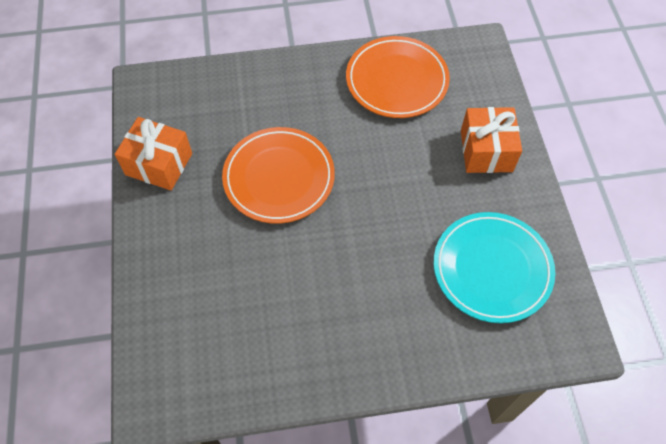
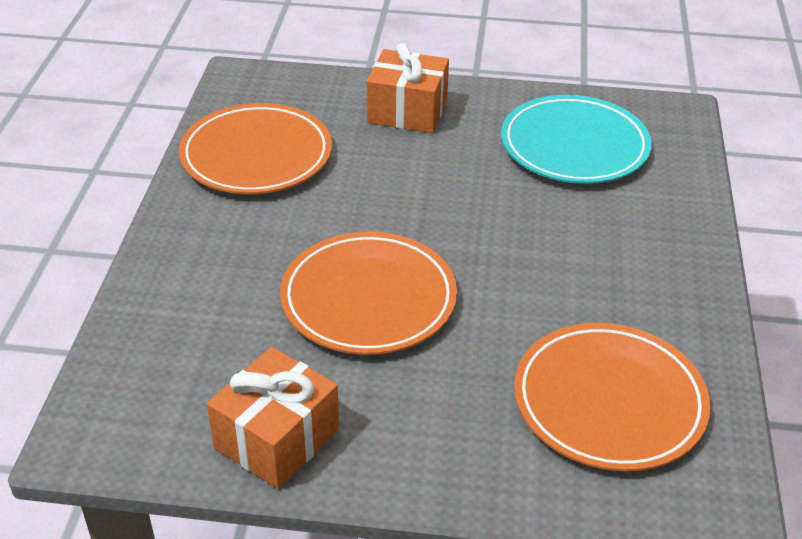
camera: 75 degrees left, 20 degrees down
none -> orange plate [514,323,711,471]

